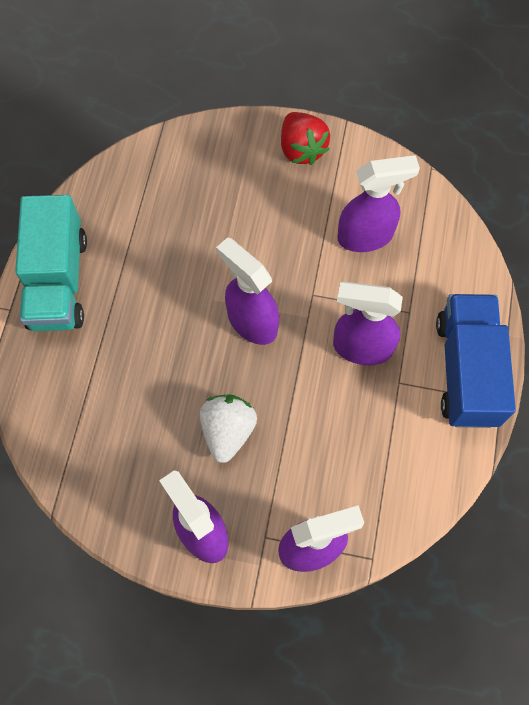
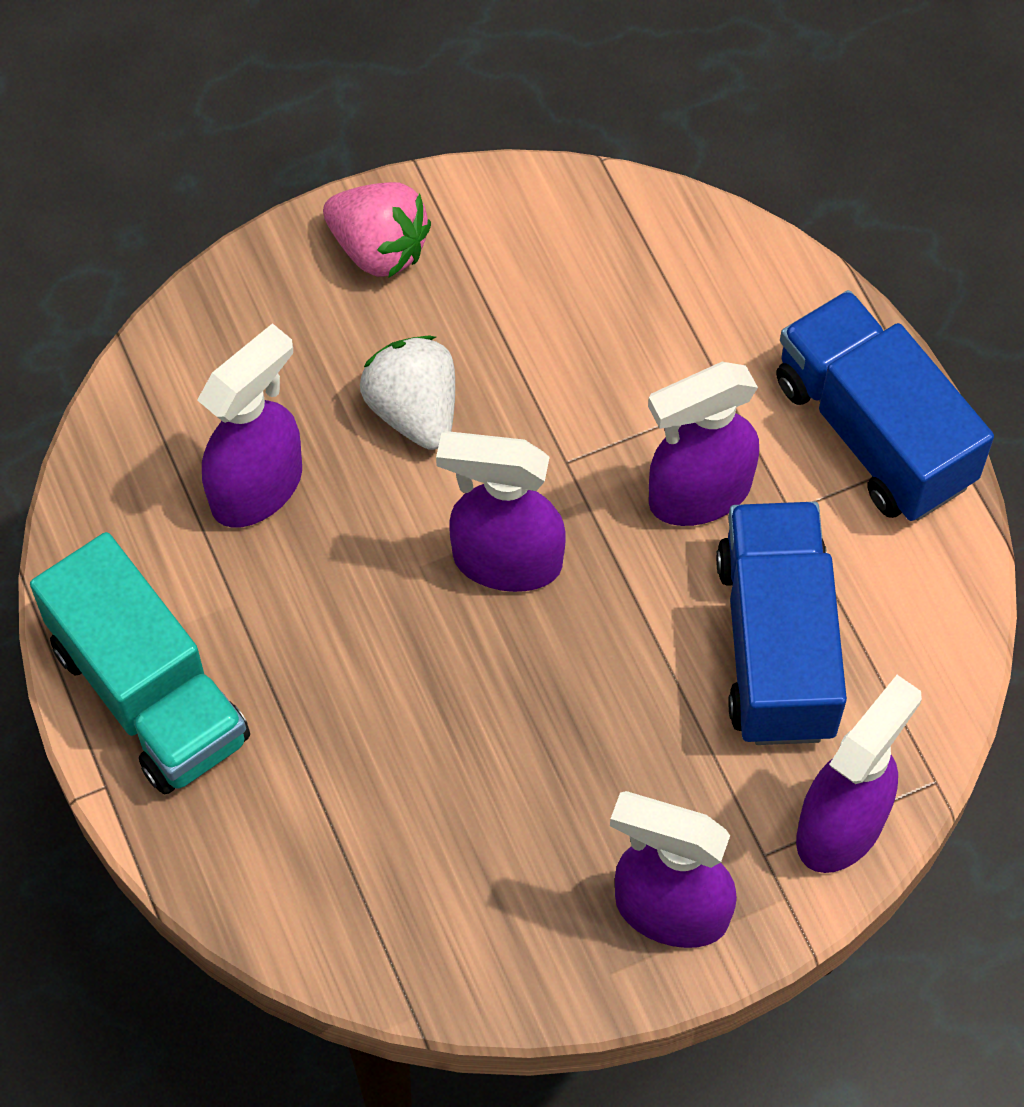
camera: 35 degrees left, 5 degrees down
white strawberry [199,394,257,463] -> white strawberry moved to [360,336,455,450]
red strawberry [281,112,330,165] -> pink strawberry [323,182,431,278]
purple spray bottle [337,155,420,252] -> purple spray bottle moved to [197,323,302,528]
none -> blue truck [716,502,847,745]

